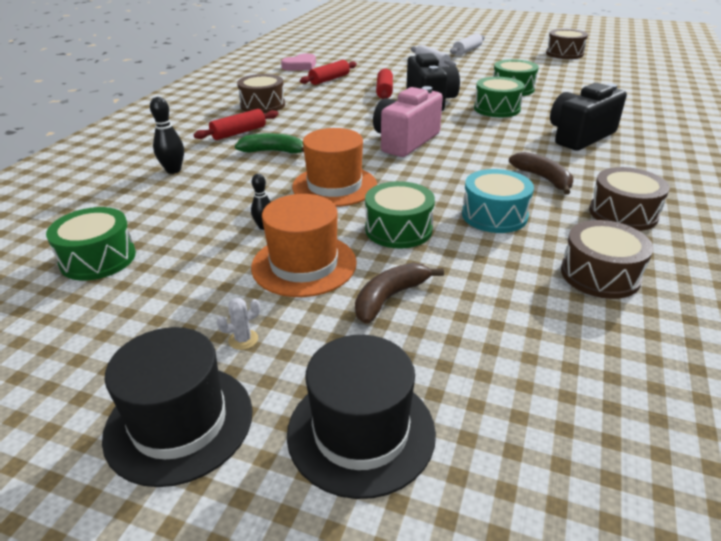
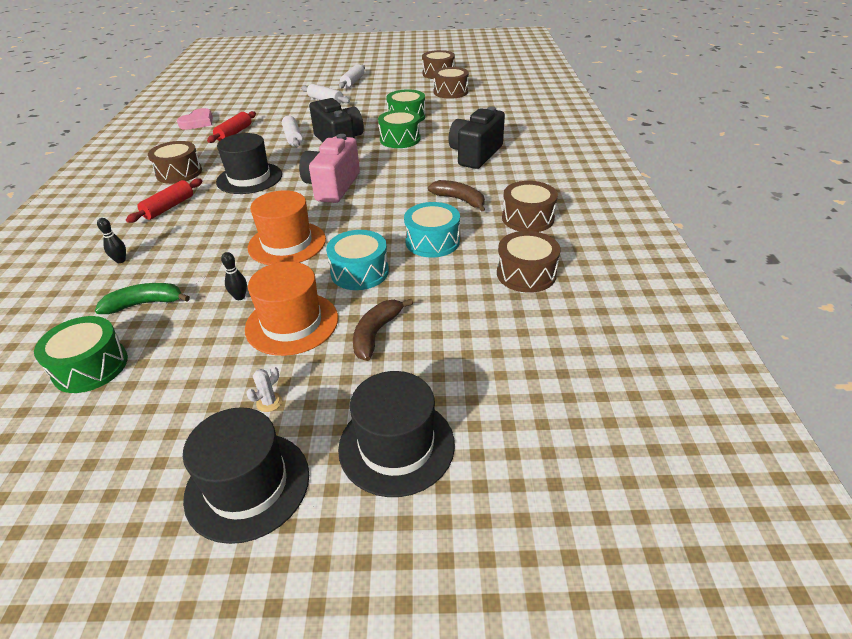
camera: 20 degrees left, 5 degrees up
black bowling pin [150,97,184,174] -> black bowling pin [97,218,126,263], size x0.66
green banana [235,133,304,153] -> green banana moved to [95,283,190,314]
green drum [365,181,435,249] -> turquoise drum [326,230,389,290]
red rolling pin [376,69,393,99] -> white rolling pin [282,115,303,147]
none -> black hat [216,133,282,194]
none -> brown drum [433,67,469,99]

